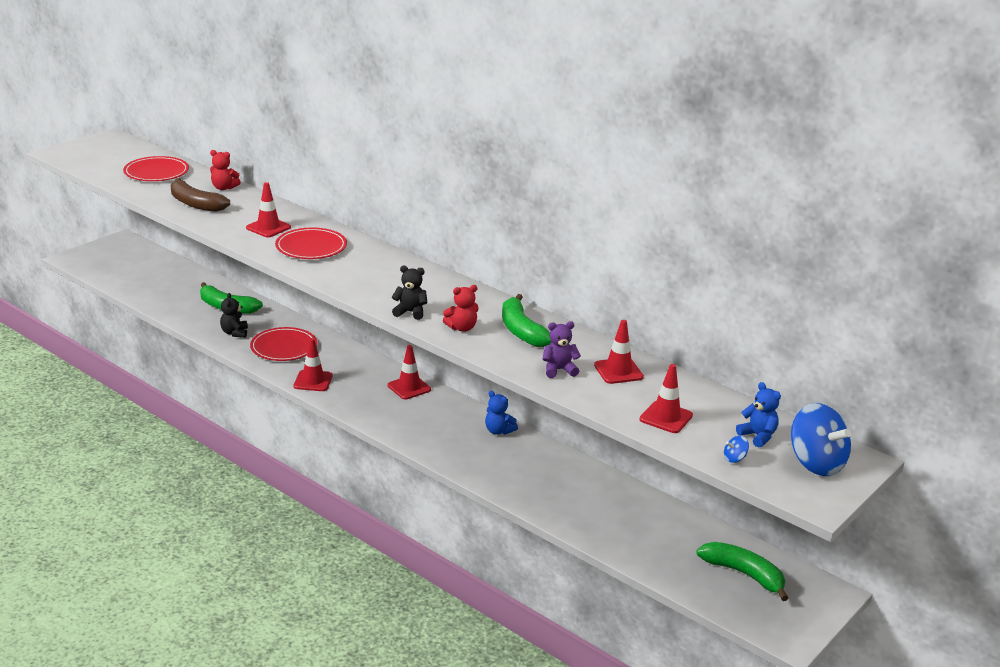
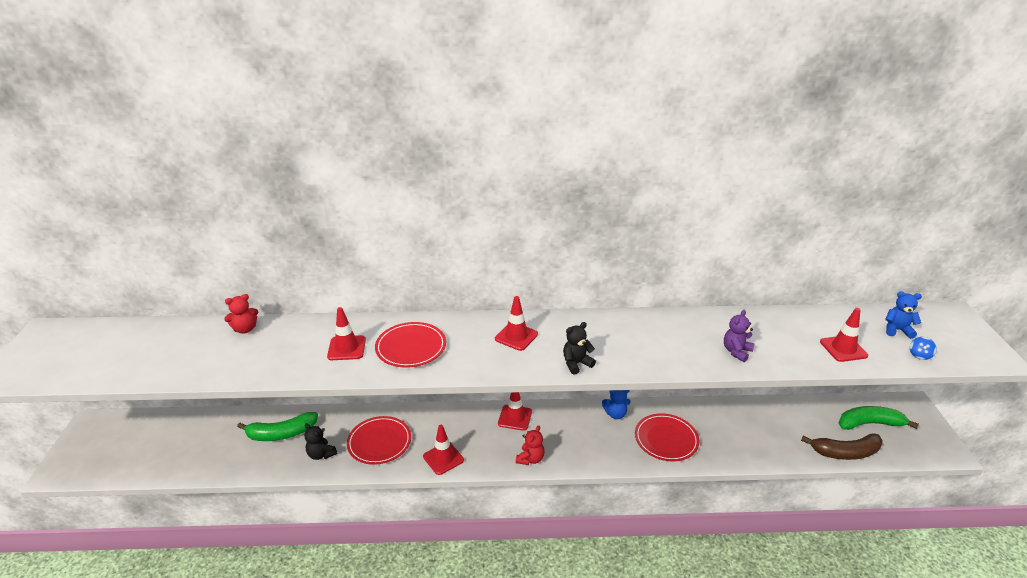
camera: 40 degrees left, 5 degrees up
red plate [123,156,189,181] -> red plate moved to [635,413,699,462]
brown banana [171,178,230,212] -> brown banana moved to [801,433,883,460]
red teddy bear [443,285,478,332] -> red teddy bear moved to [516,425,544,465]
green banana [502,294,551,347] -> none
red traffic cone [594,320,644,384] -> red traffic cone moved to [495,296,538,351]
blue spinning top [791,403,851,476] -> none

